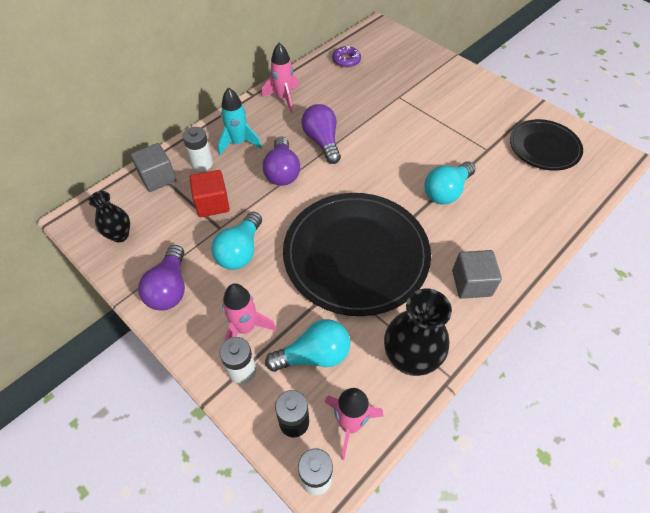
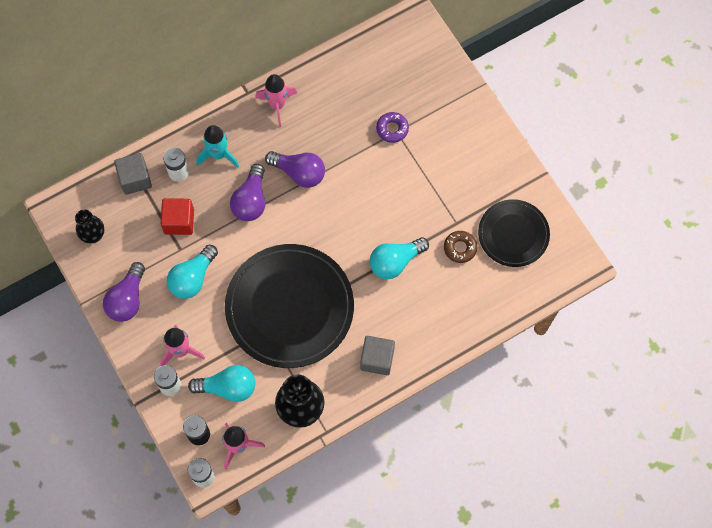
camera: 15 degrees right, 15 degrees up
purple light bulb [302,104,341,164] -> purple light bulb turned 120 degrees clockwise [265,151,325,188]
purple donut [332,46,361,68] -> purple donut moved to [376,112,409,143]
none -> brown donut [444,231,477,263]

